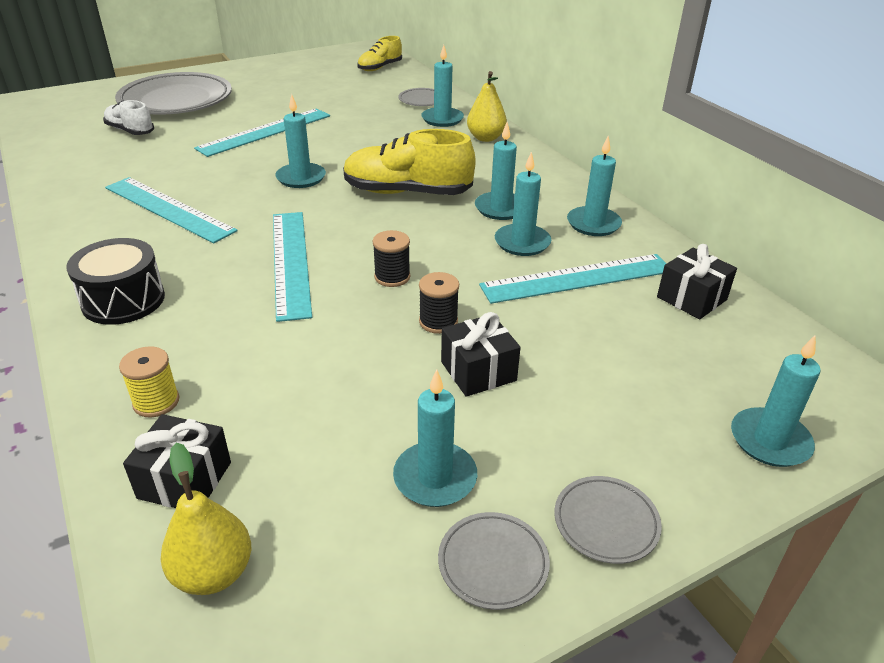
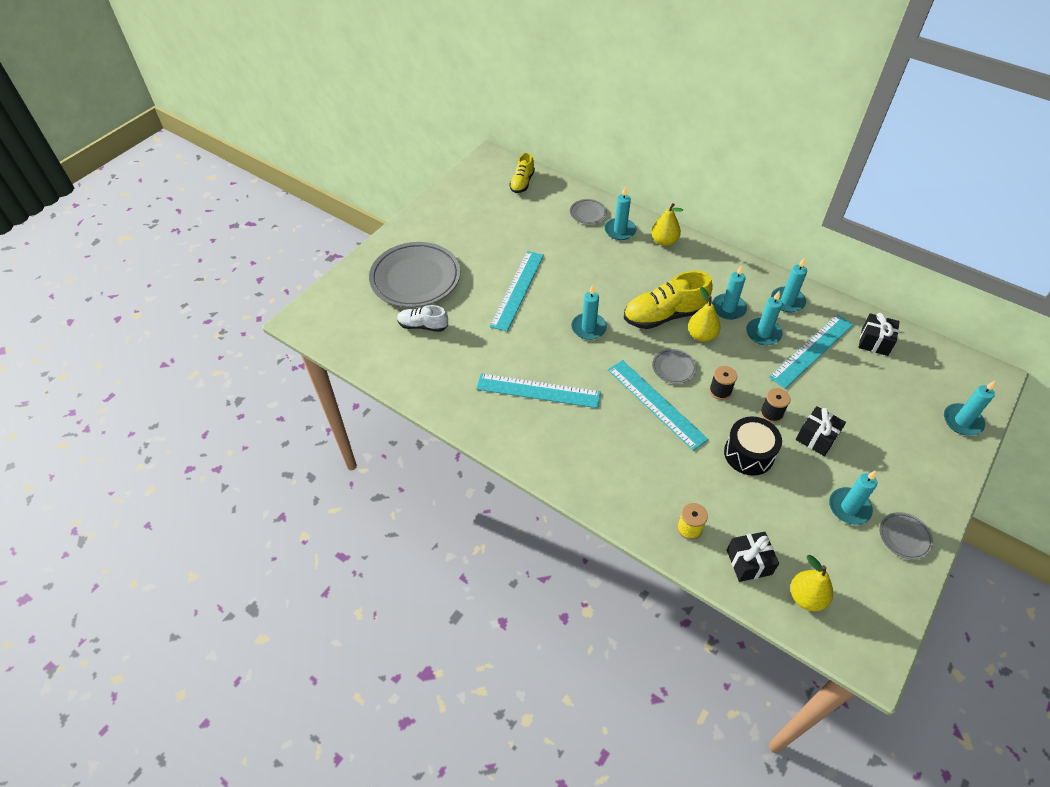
camera: 25 degrees left, 15 degrees up
black drum [66,238,165,325] -> black drum moved to [724,417,782,476]
grey plate [554,476,662,564] -> grey plate moved to [652,349,696,384]
none -> yellow pear [688,287,721,342]

